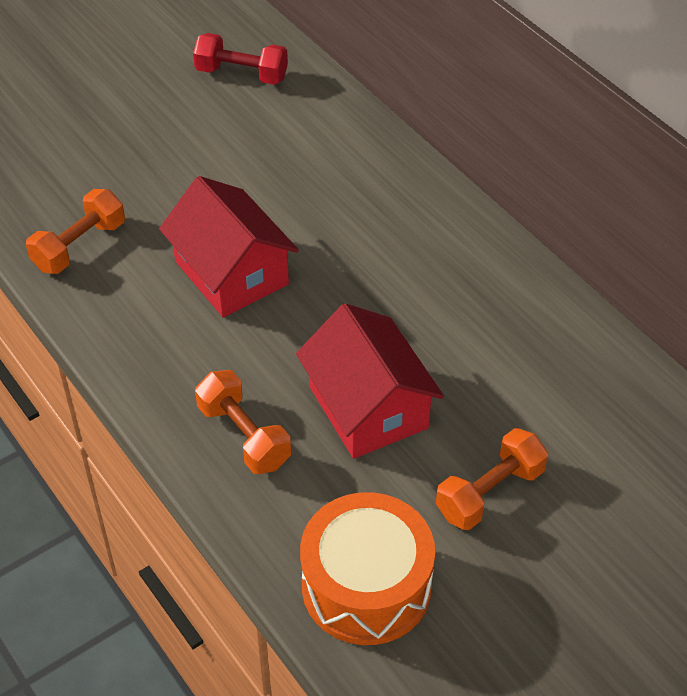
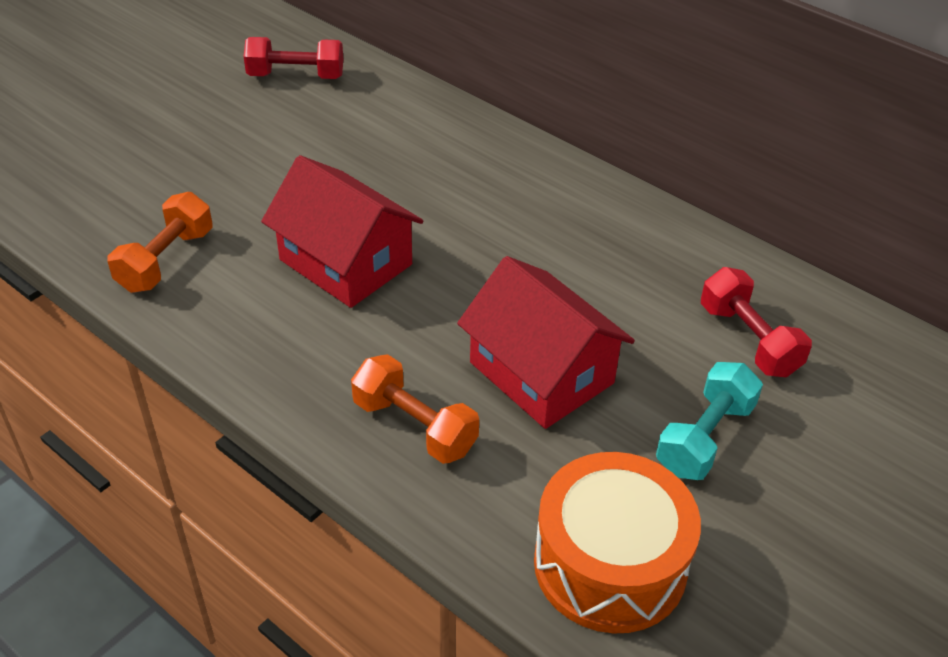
camera: 15 degrees left, 5 degrees down
orange dumbbell [436,428,548,530] -> turquoise dumbbell [656,362,763,480]
none -> red dumbbell [701,267,812,377]

